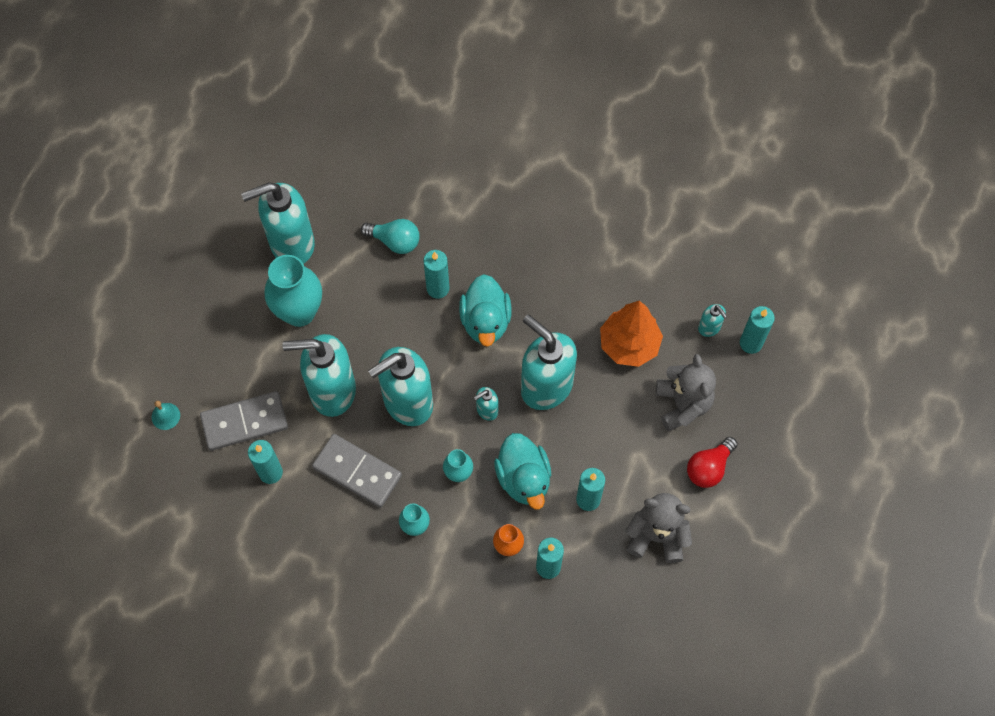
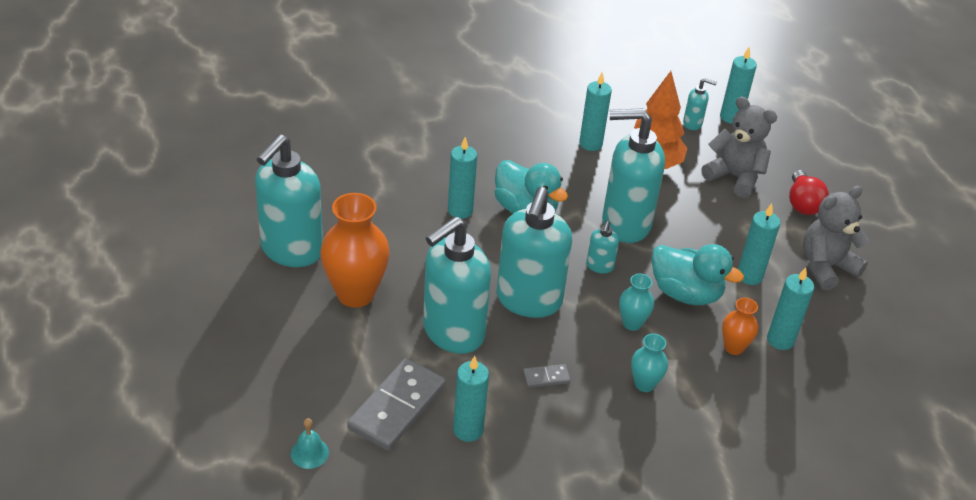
camera: 45 degrees left, 25 degrees down
turquoise vase [265,255,322,327] -> orange vase [320,193,390,308]
grey domino [312,434,402,508] -> grey domino [523,364,570,388], size x0.44
turquoise light bulb [361,219,420,254] -> none
none -> turquoise candle [579,72,612,151]

